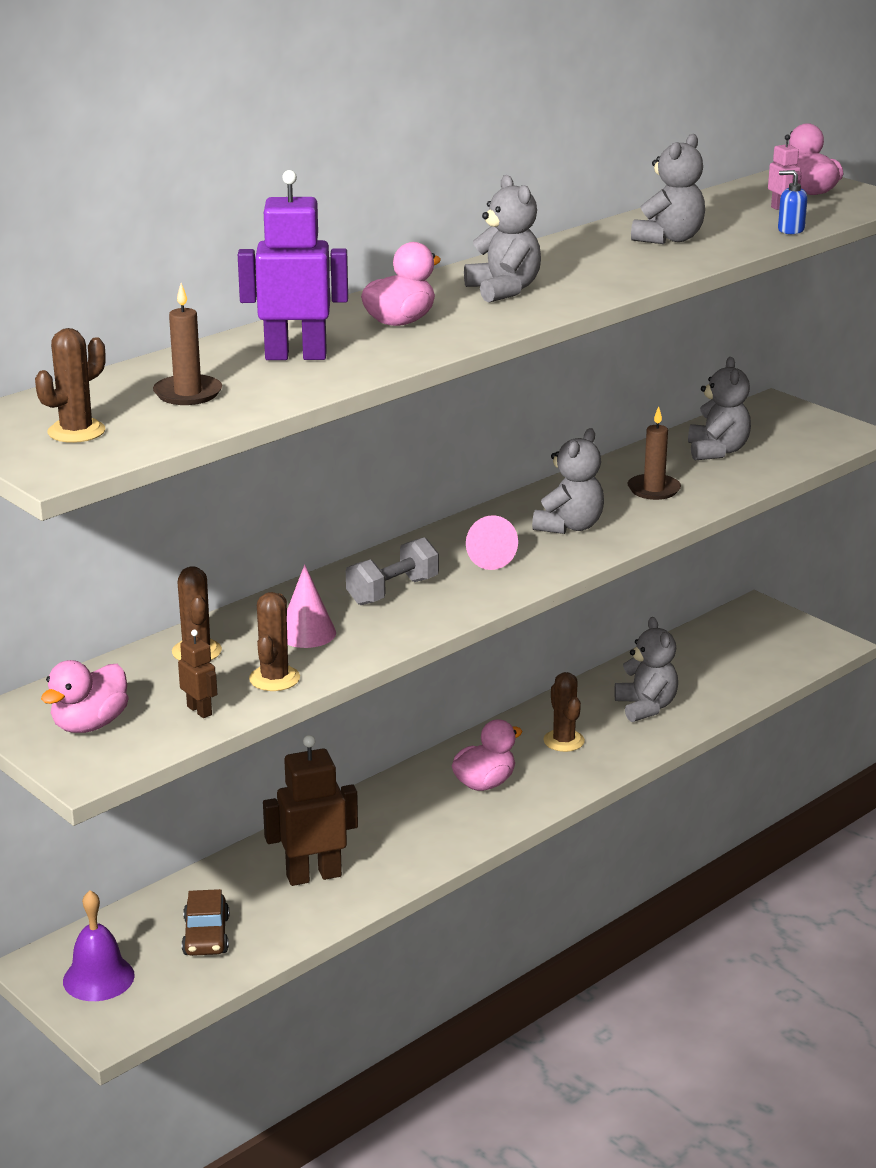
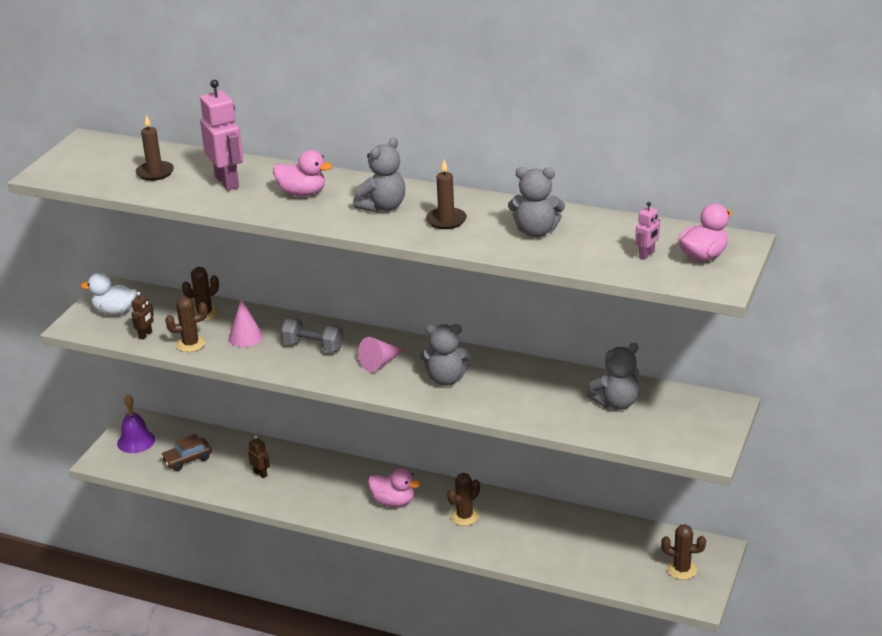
camera: 65 degrees right, 5 degrees up
brown cactus [35,328,106,443] -> brown cactus moved to [661,524,706,580]
pink duck [41,660,129,733] -> white duck [81,273,137,315]
purple robot [238,170,348,360] -> pink robot [200,80,243,191]
brown robot [263,735,358,886] -> brown robot [248,435,270,478], size x0.49
grey teddy bear [614,617,678,722] -> none
brown candle [628,407,681,500] -> brown candle moved to [426,160,467,229]
blue soap dispenser [778,170,808,234] -> none

